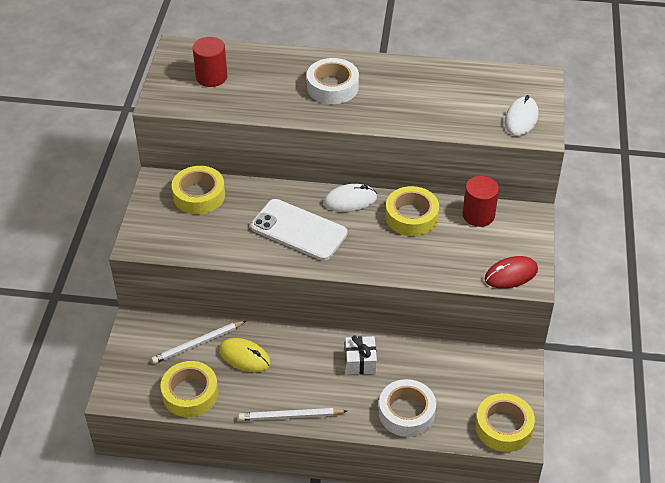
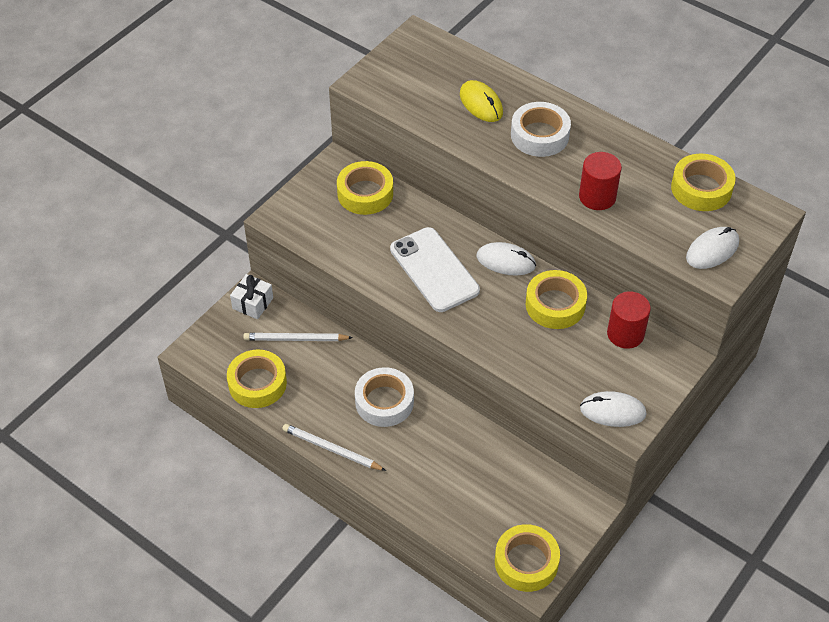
camera: 30 degrees right, 5 degrees up
red cylinder [193,37,227,87] -> red cylinder moved to [579,152,622,210]
yellow mouse [219,338,271,372] -> yellow mouse moved to [460,80,503,122]
white gift [345,335,377,375] -> white gift moved to [230,274,273,319]
white tape [379,379,436,437] -> white tape moved to [355,367,414,427]
red mouse [485,256,538,289] -> white mouse [580,391,647,427]
none -> yellow tape [671,154,736,211]

